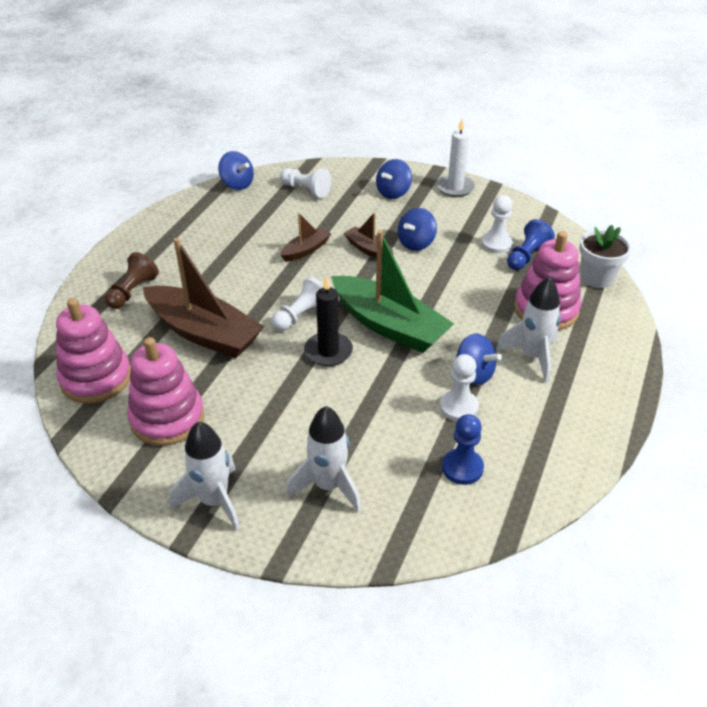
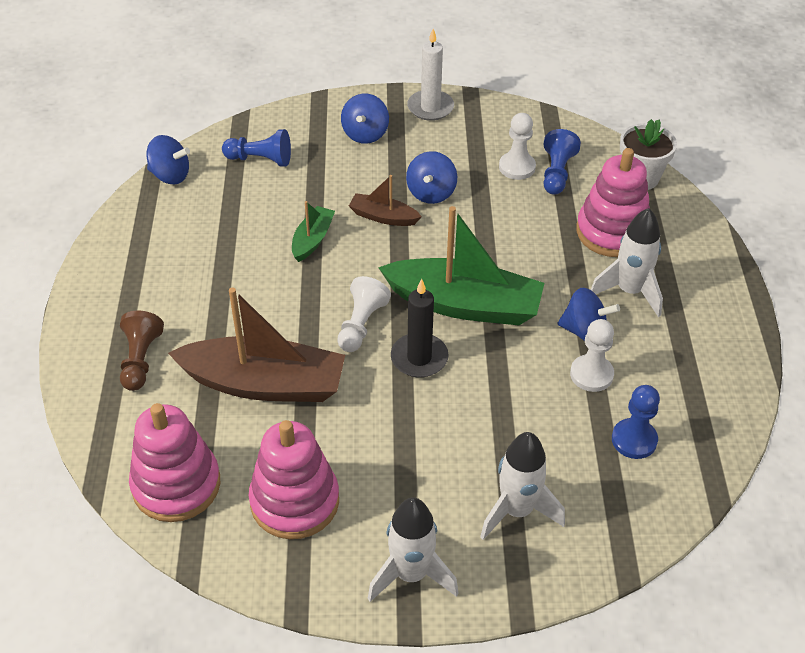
camera: 25 degrees left, 5 degrees up
white pawn [280,168,331,198] -> blue pawn [222,129,291,167]
brown boat [280,213,331,262] -> green boat [292,201,335,262]

